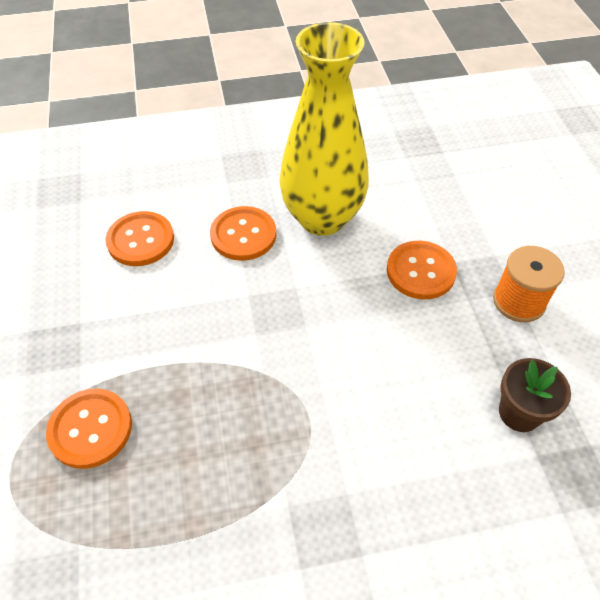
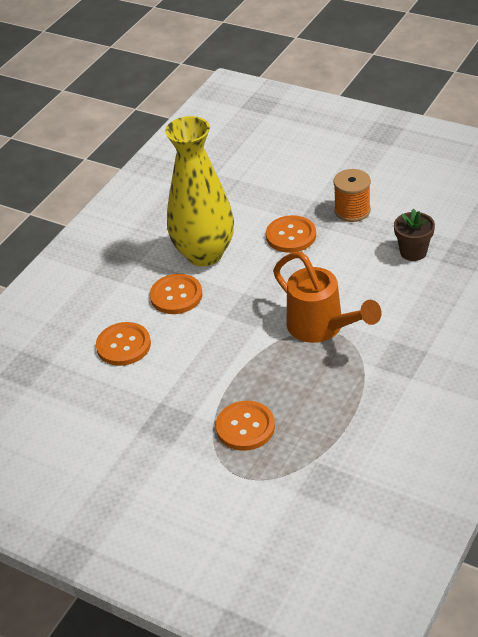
camera: 45 degrees left, 10 degrees down
none -> orange watering can [273,252,382,343]

